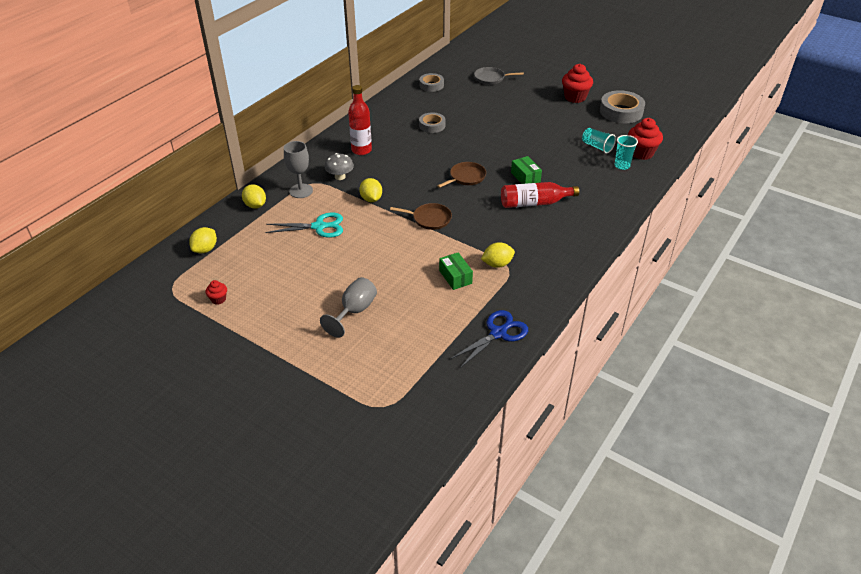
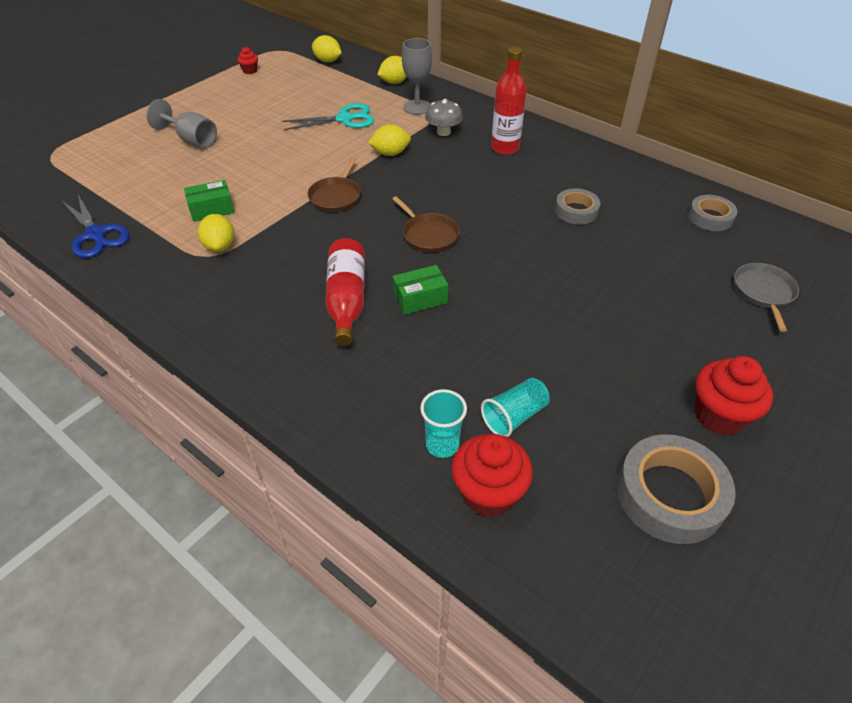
camera: 95 degrees right, 5 degrees up
turquoise scissors [266,213,343,238] -> turquoise scissors turned 105 degrees counterclockwise [282,103,374,130]

